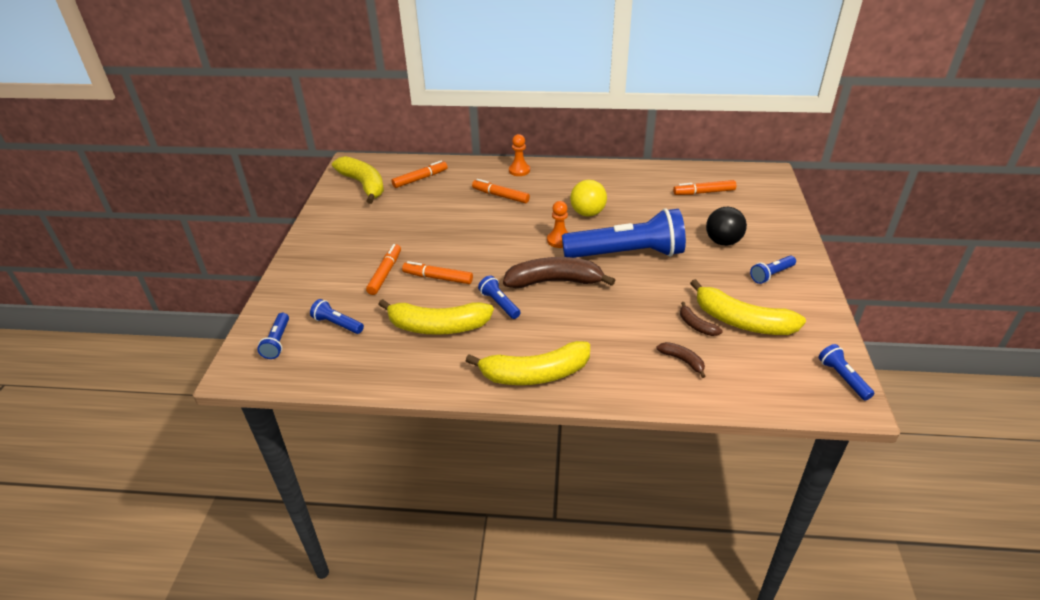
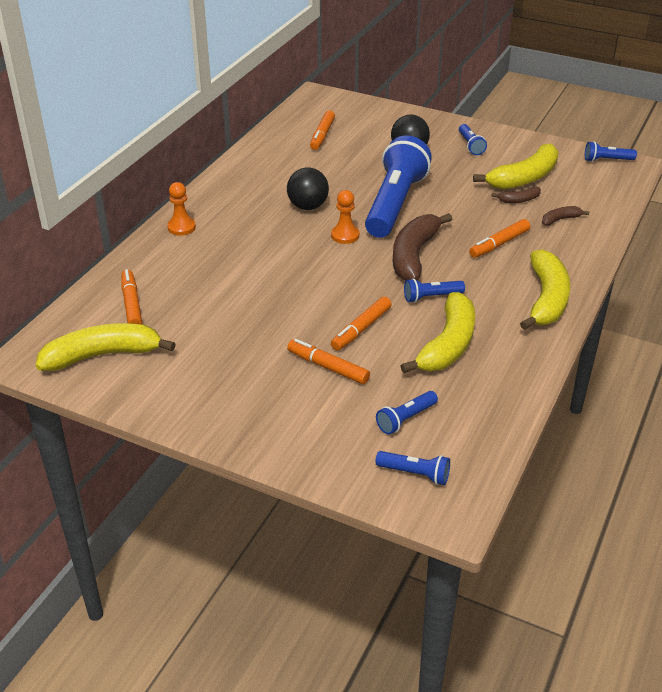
camera: 70 degrees left, 0 degrees up
orange marker [472,179,530,203] -> orange marker moved to [469,219,530,258]
yellow ball [570,180,607,217] -> black ball [287,168,329,210]

